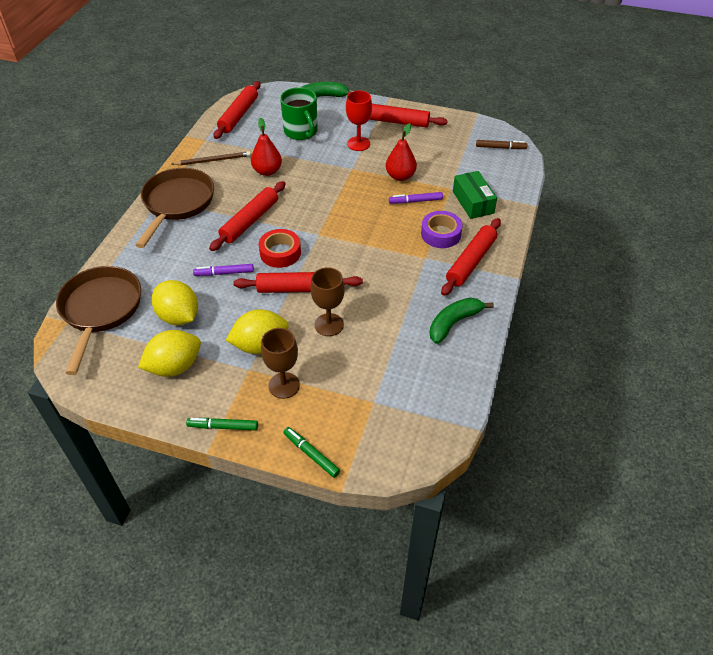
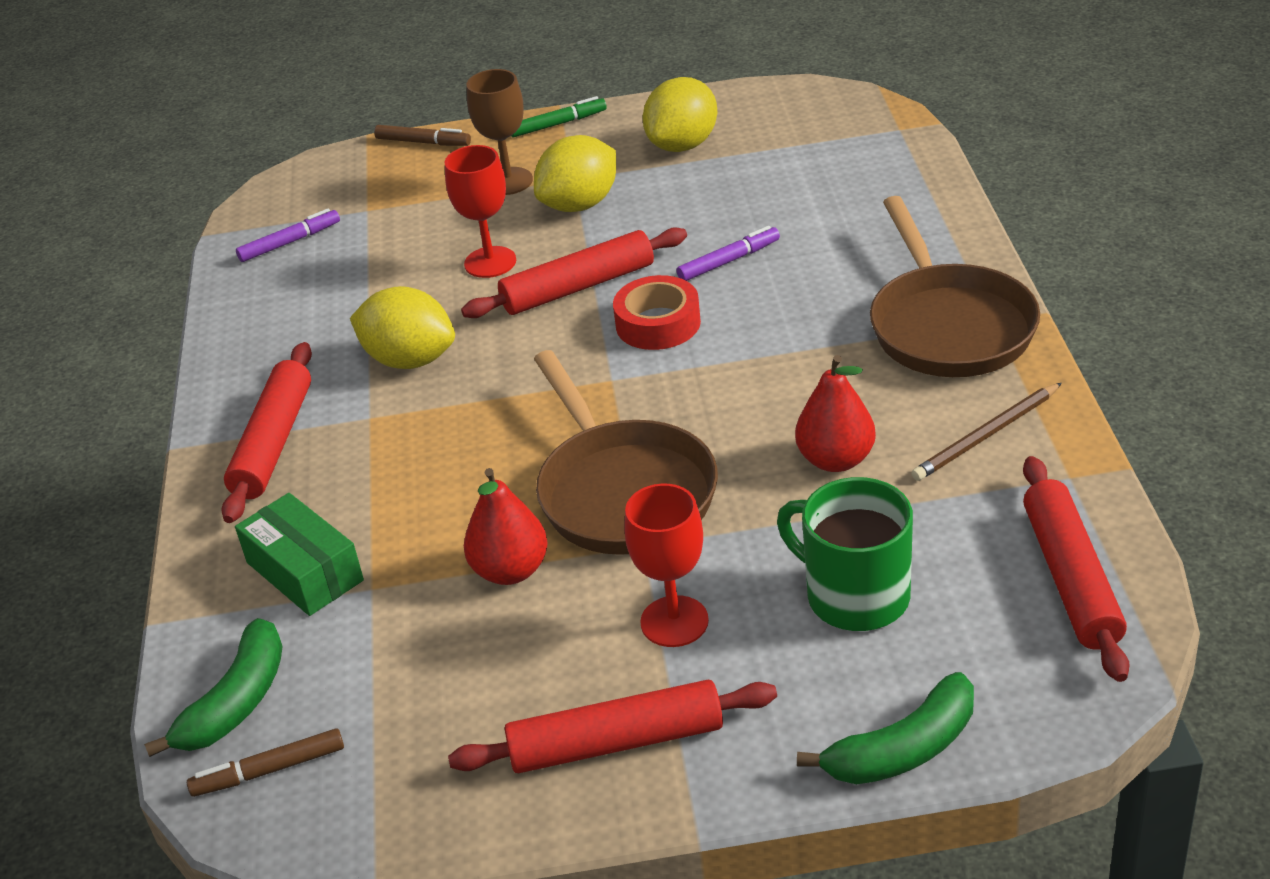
camera: 160 degrees right, 10 degrees down
brown pan [56,266,141,375] -> brown pan moved to [534,350,718,555]
yellow lemon [151,280,198,325] -> yellow lemon moved to [350,286,455,369]
red rolling pin [209,181,286,251] -> none
green marker [283,427,340,478] -> brown marker [374,125,471,146]
brown goblet [310,267,345,336] -> red goblet [445,145,516,278]
purple marker [389,192,443,204] -> purple marker moved to [236,209,340,262]
purple tape [421,211,463,248] -> none
green banana [430,298,494,344] -> green banana moved to [144,618,283,757]

